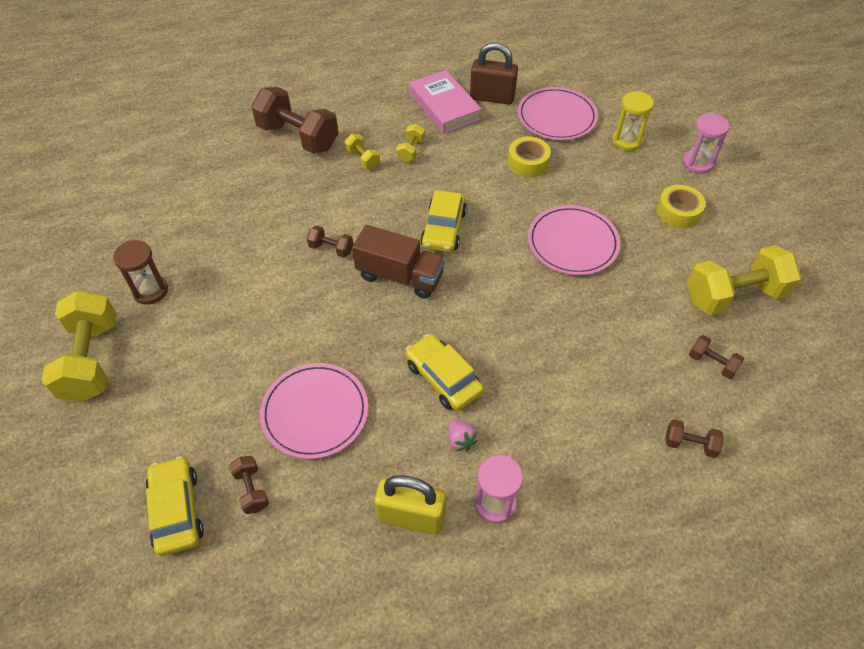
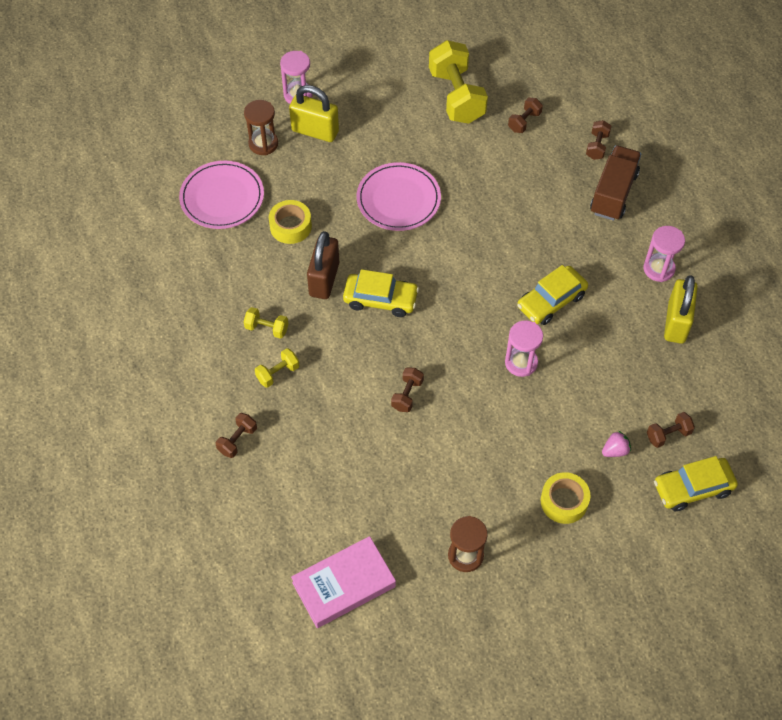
camera: 90 degrees left, 5 degrees up
yellow dumbbell [41,290,117,402] -> none
brown dumbbell [251,87,338,154] -> brown dumbbell [216,413,257,458], size x0.46
pink plate [260,363,368,459] -> none
brown truck [352,225,445,299] -> brown truck moved to [590,145,641,221]
pink book [409,70,482,134] -> pink book moved to [291,536,396,628]
pink strawberry [449,420,478,451] -> pink strawberry moved to [602,431,631,457]
brown padlock [470,42,518,104] -> brown padlock moved to [307,231,339,299]
yellow hourglass [613,91,654,151] -> brown hourglass [244,100,278,155]
yellow tape [657,185,706,229] -> yellow tape moved to [541,472,590,524]
none -> yellow padlock [289,85,339,142]
none -> pink hourglass [505,320,543,377]

